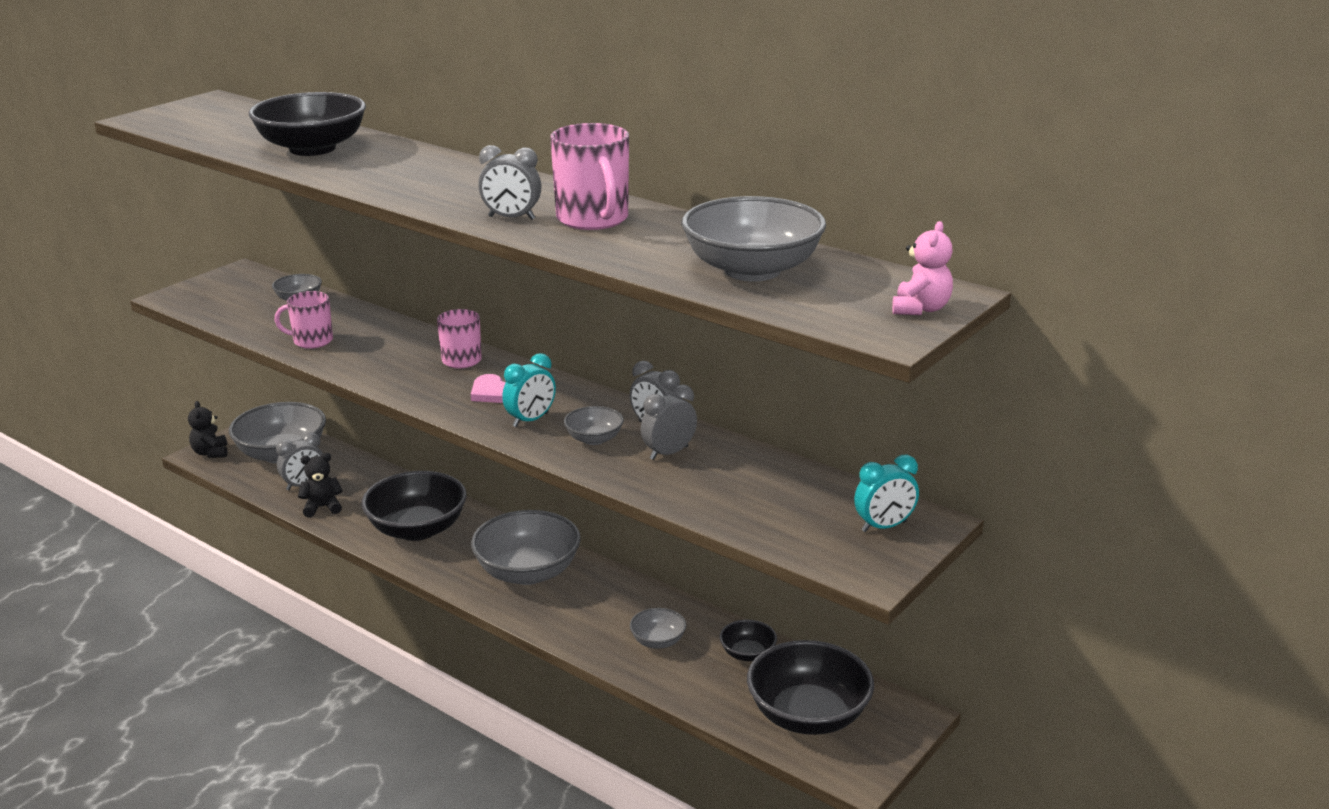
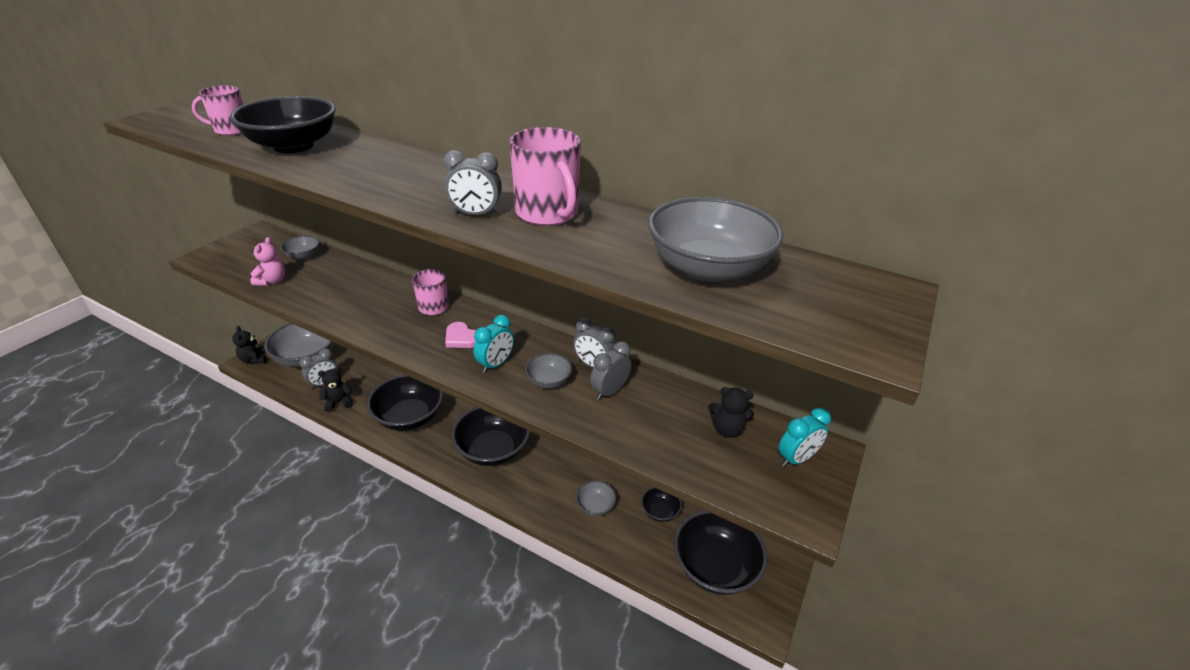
camera: 10 degrees left, 10 degrees up
pink mug [274,291,333,349] -> pink mug moved to [192,85,243,136]
grey bowl [471,510,581,585] -> black bowl [451,407,530,466]
pink teddy bear [892,221,953,315] -> pink teddy bear moved to [251,237,285,286]
none -> black teddy bear [708,387,754,438]

